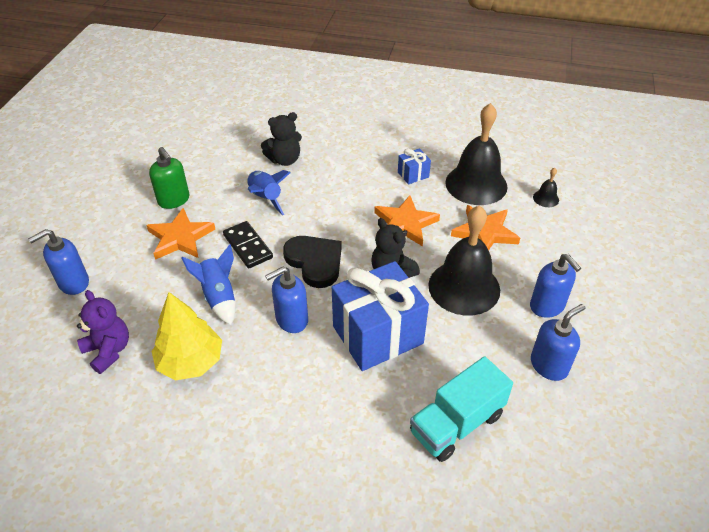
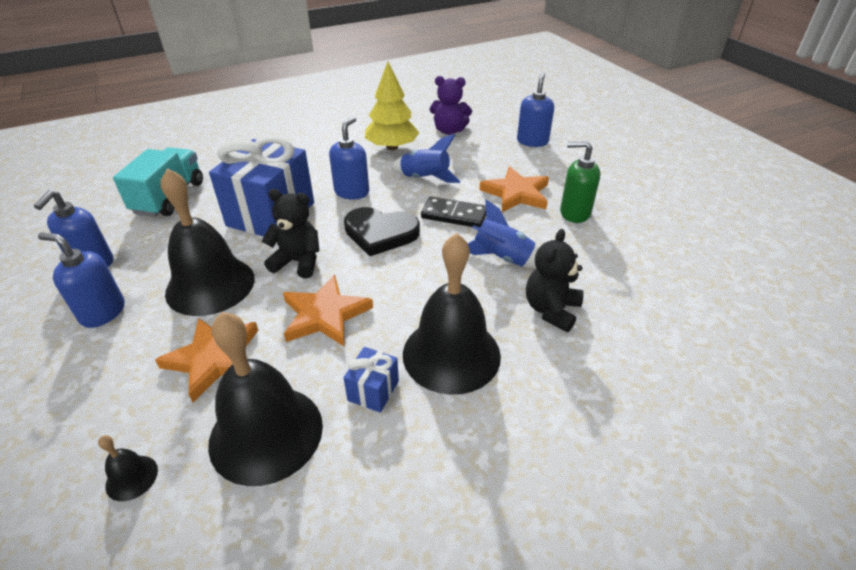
camera: 140 degrees right, 5 degrees down
none -> black bell [403,233,501,395]

